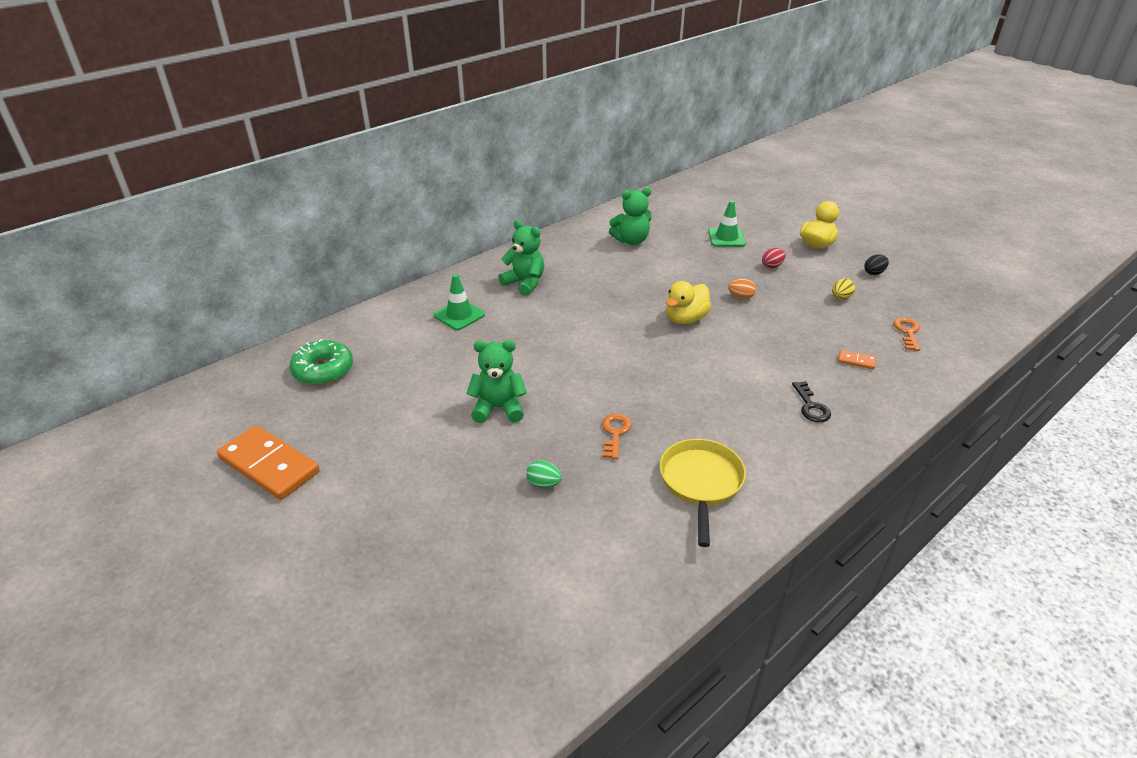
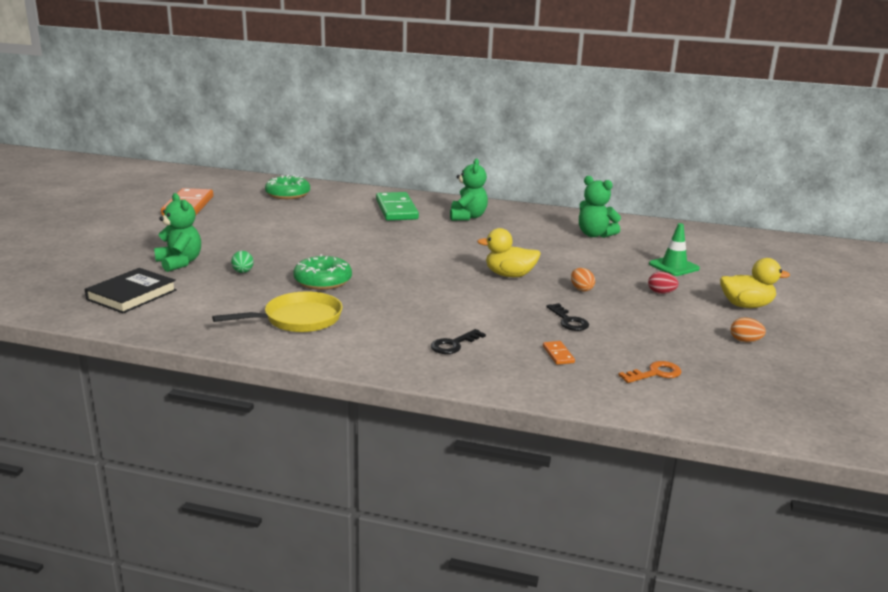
camera: 55 degrees right, 15 degrees down
green traffic cone [434,274,485,330] -> green domino [376,192,419,221]
green teddy bear [466,340,527,423] -> green teddy bear moved to [154,193,201,272]
orange key [602,414,632,459] -> green donut [293,254,352,290]
yellow egg [832,278,855,300] -> none
black egg [864,255,889,275] -> orange egg [731,318,766,342]
none -> black book [85,268,177,313]
none -> black key [546,303,589,331]

